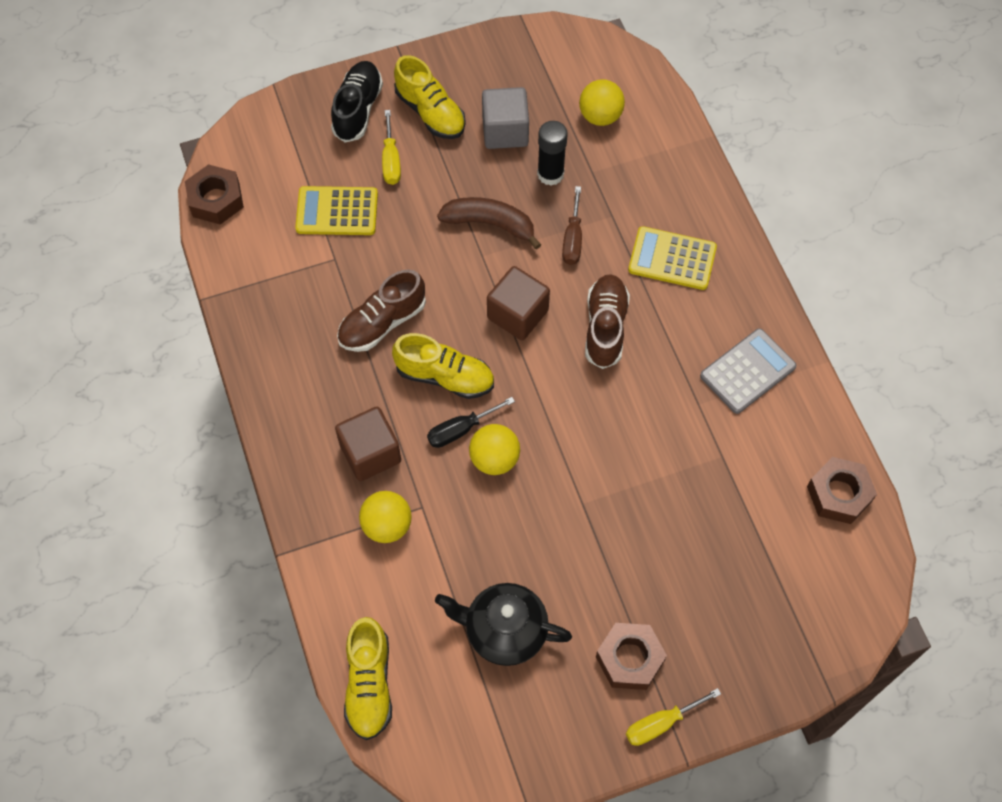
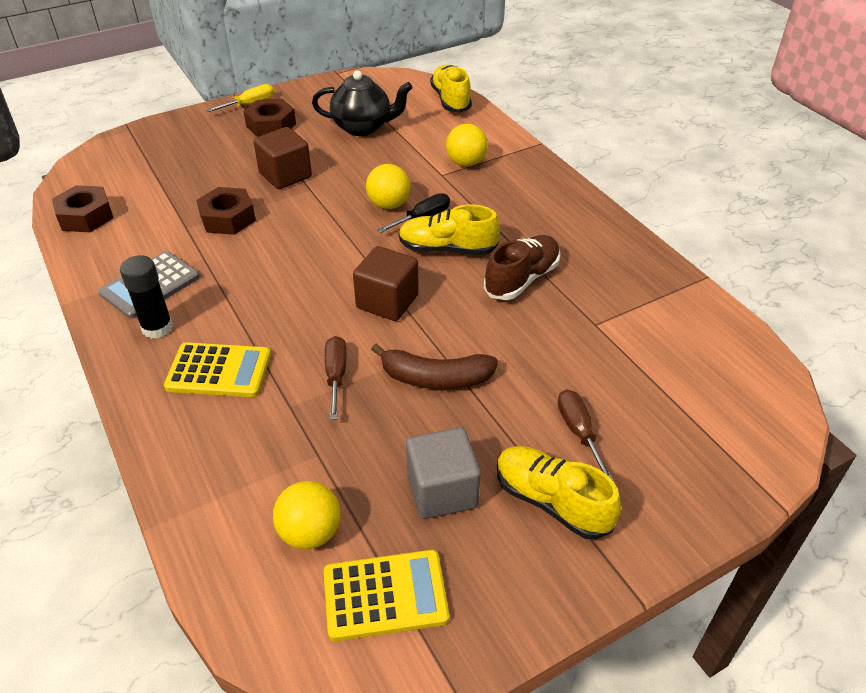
camera: 170 degrees right, 20 degrees down
brown nut [185,164,244,225] -> brown nut moved to [196,187,256,235]
yellow calculator [295,186,378,235] -> yellow calculator moved to [324,550,449,641]
black shoe [331,61,383,142] -> none
brown cube [335,407,401,481] -> brown cube moved to [253,127,312,189]
yellow screwdriver [382,110,401,185] -> brown screwdriver [558,389,614,480]
black glue stick [537,121,568,186] -> black glue stick moved to [120,255,173,339]
brown shoe [585,274,630,369] -> none

